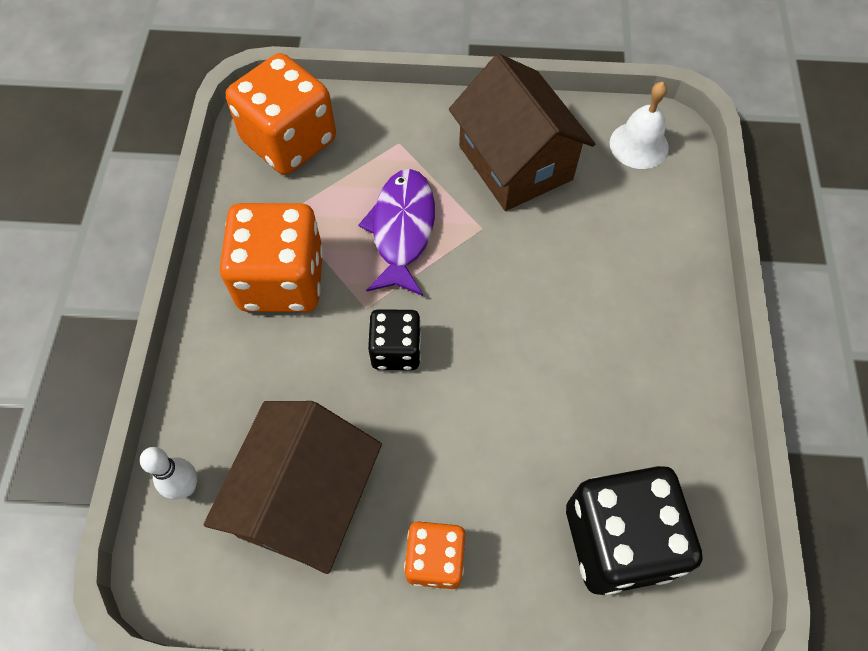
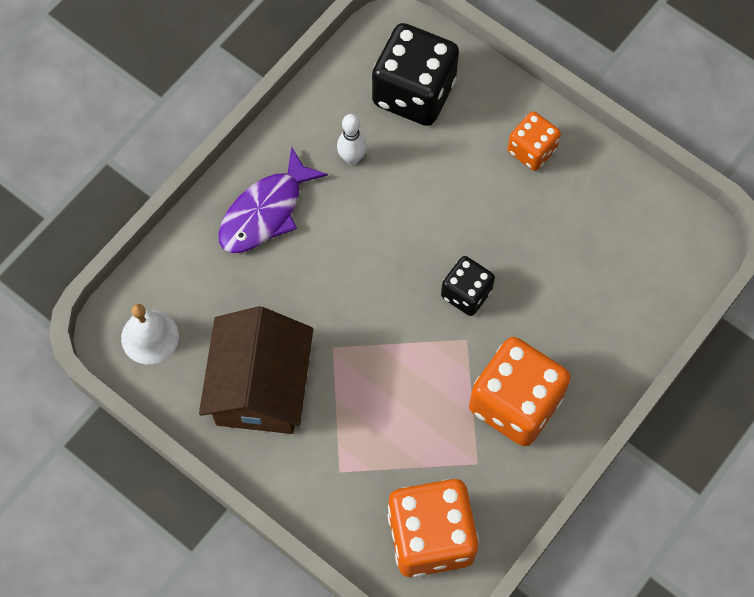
camera: 145 degrees left, 5 degrees up
white bowling pin [140,447,197,500] -> white bowling pin moved to [337,114,367,165]
brown house [204,401,382,574] -> none
purple fish [358,169,435,296] -> purple fish moved to [218,146,328,253]

